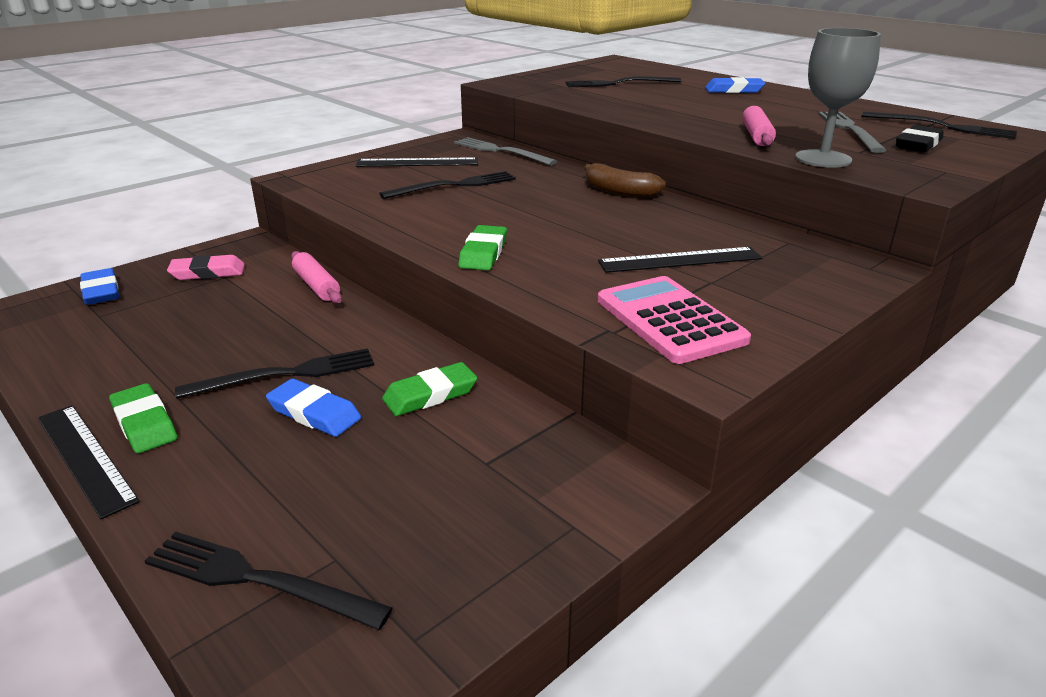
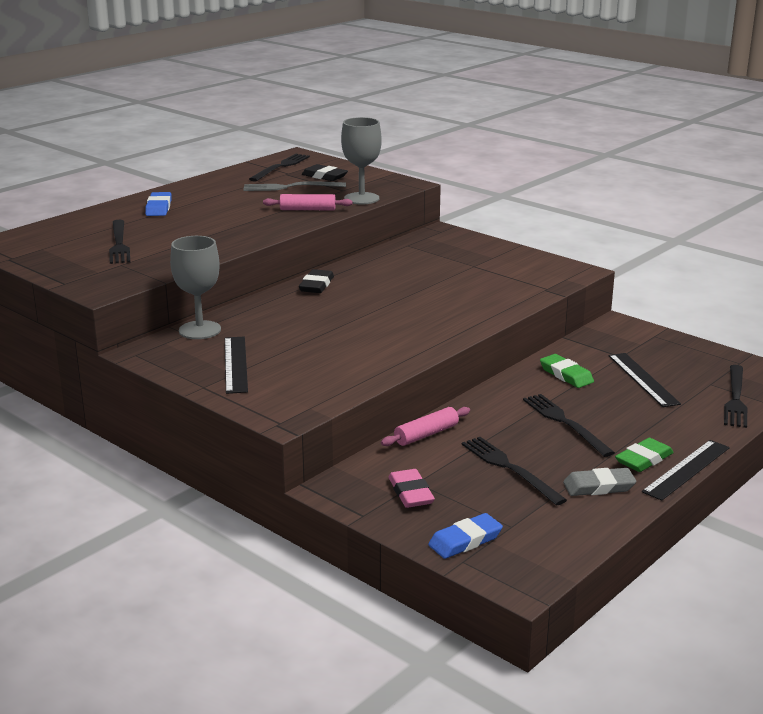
camera: 95 degrees left, 5 degrees down
blue eraser [266,379,361,437] -> none
black fork [379,171,516,199] -> black fork moved to [462,437,567,505]
grey fork [454,137,557,165] -> grey goblet [170,236,221,339]
green eraser [458,225,507,270] -> none
brown banana [584,163,666,198] -> black eraser [299,269,334,293]
pink calculator [597,276,751,364] -> none
black ruler [598,247,762,273] -> black ruler moved to [608,353,681,407]
none -> grey eraser [563,468,636,496]

